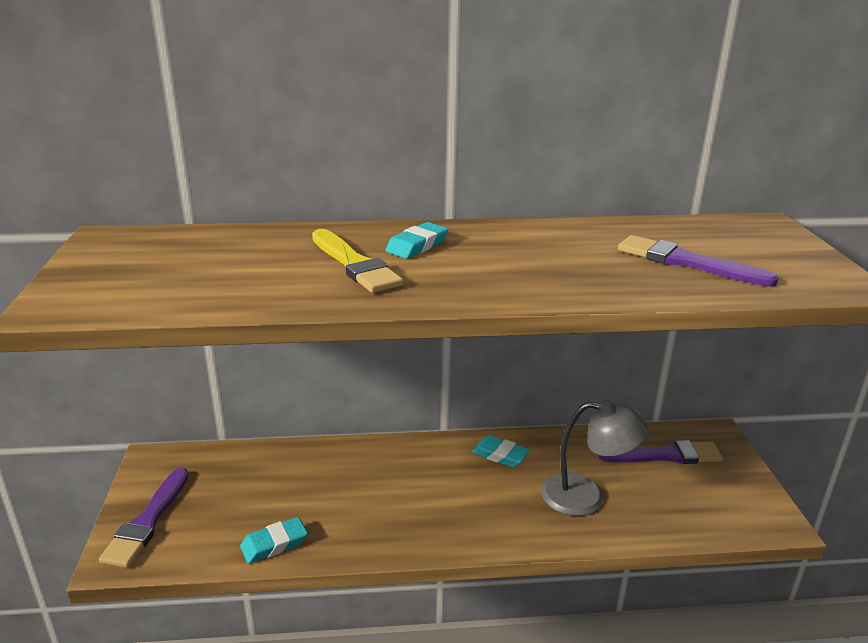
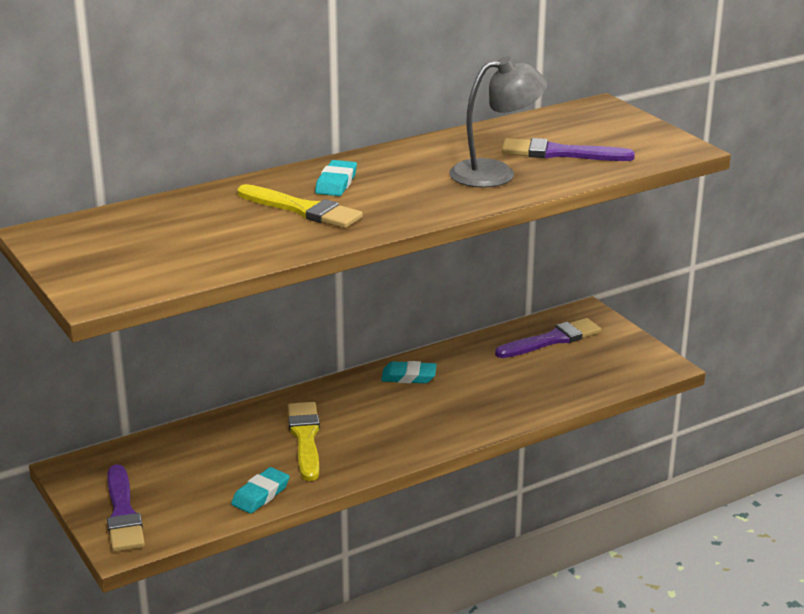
camera: 25 degrees left, 0 degrees up
grey lamp [541,399,648,516] -> grey lamp moved to [449,56,548,188]
none -> yellow brush [288,402,320,481]

